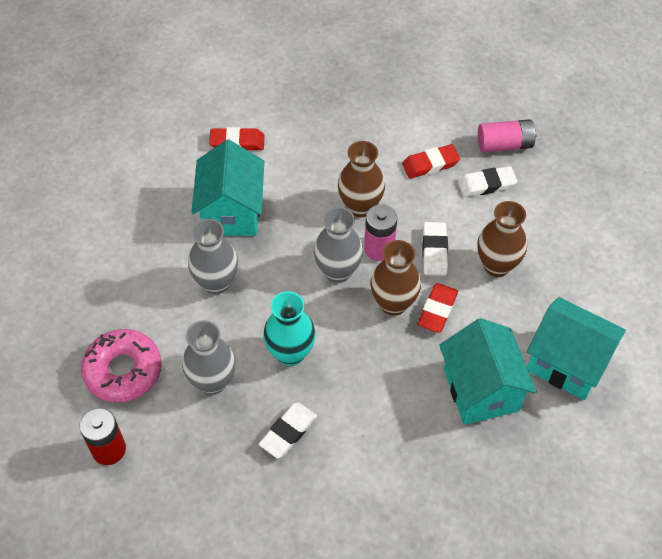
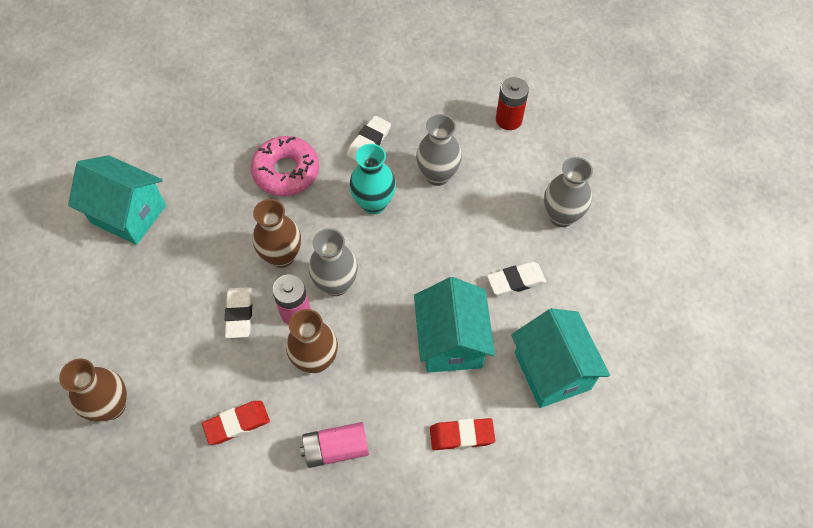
camera: 175 degrees right, 5 degrees up
pink donut [81,329,162,402] -> pink donut moved to [251,136,319,196]
grey vase [188,219,238,294] -> grey vase moved to [544,157,593,227]
red eraser [417,283,458,333] -> none
turquoise house [439,318,537,425] -> turquoise house moved to [511,308,610,408]
white eraser [458,166,517,197] -> white eraser moved to [487,262,546,296]
brown vase [477,201,527,277] -> brown vase moved to [59,358,127,422]
pink battery [478,119,537,152] -> pink battery moved to [300,422,369,468]

